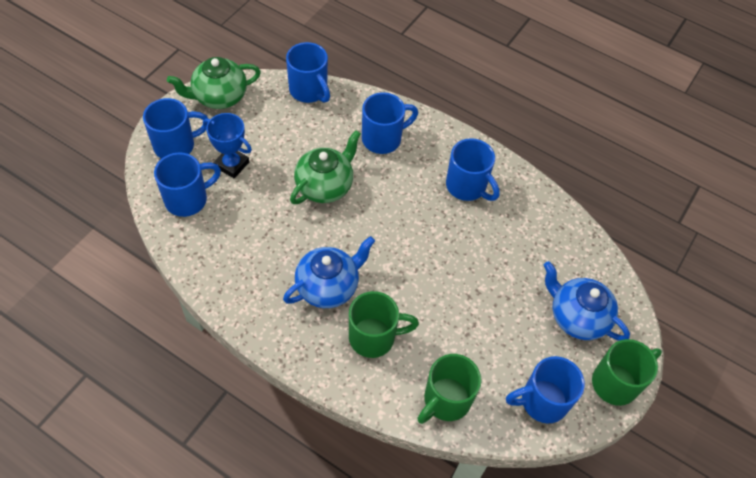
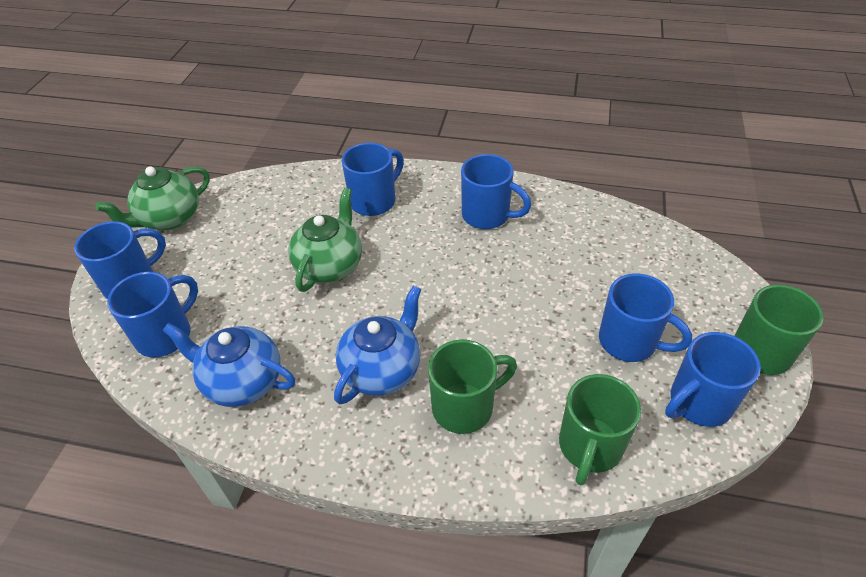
camera: 15 degrees left, 10 degrees down
blue trophy [203,113,252,178] -> none
blue mug [286,42,330,103] -> blue mug moved to [599,274,692,362]
blue teapot [544,261,630,341] -> blue teapot moved to [162,323,296,407]

